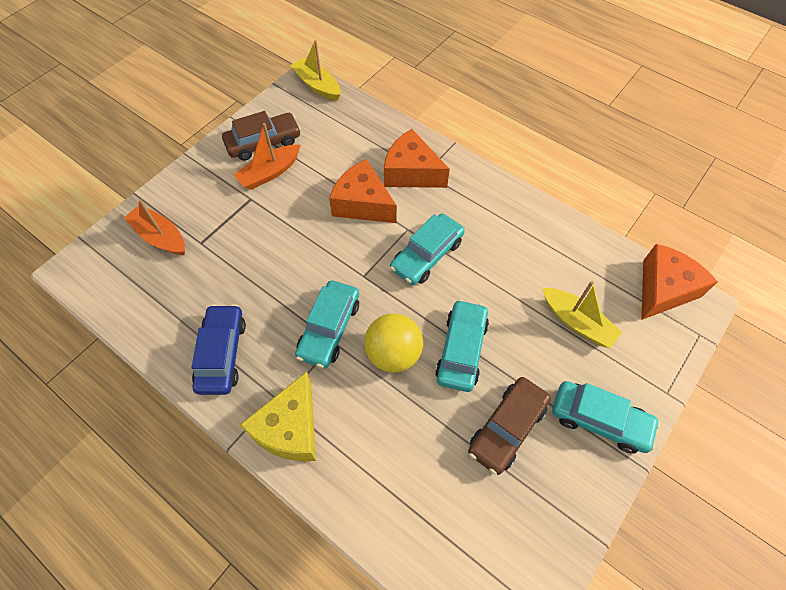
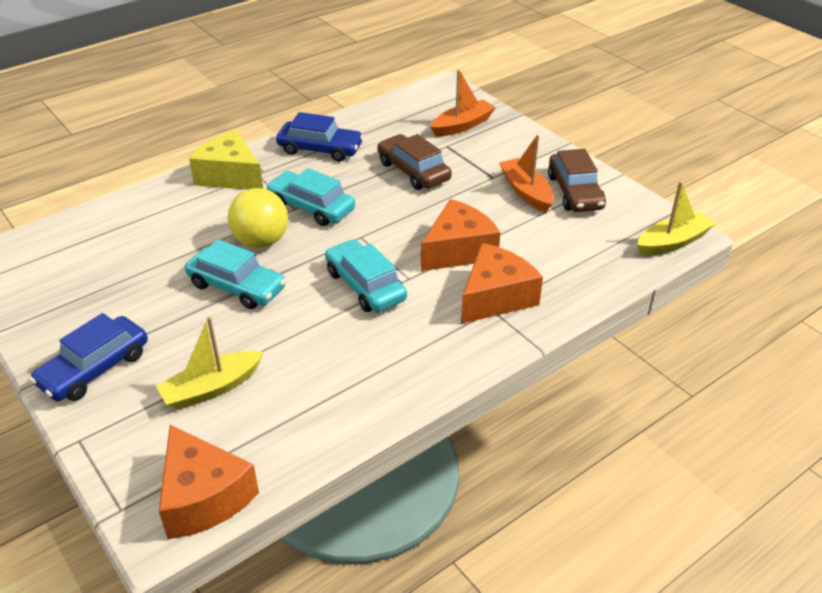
camera: 105 degrees right, 20 degrees down
brown car [468,377,551,475] -> brown car moved to [378,134,452,190]
turquoise car [552,381,660,454] -> blue car [30,313,148,401]

